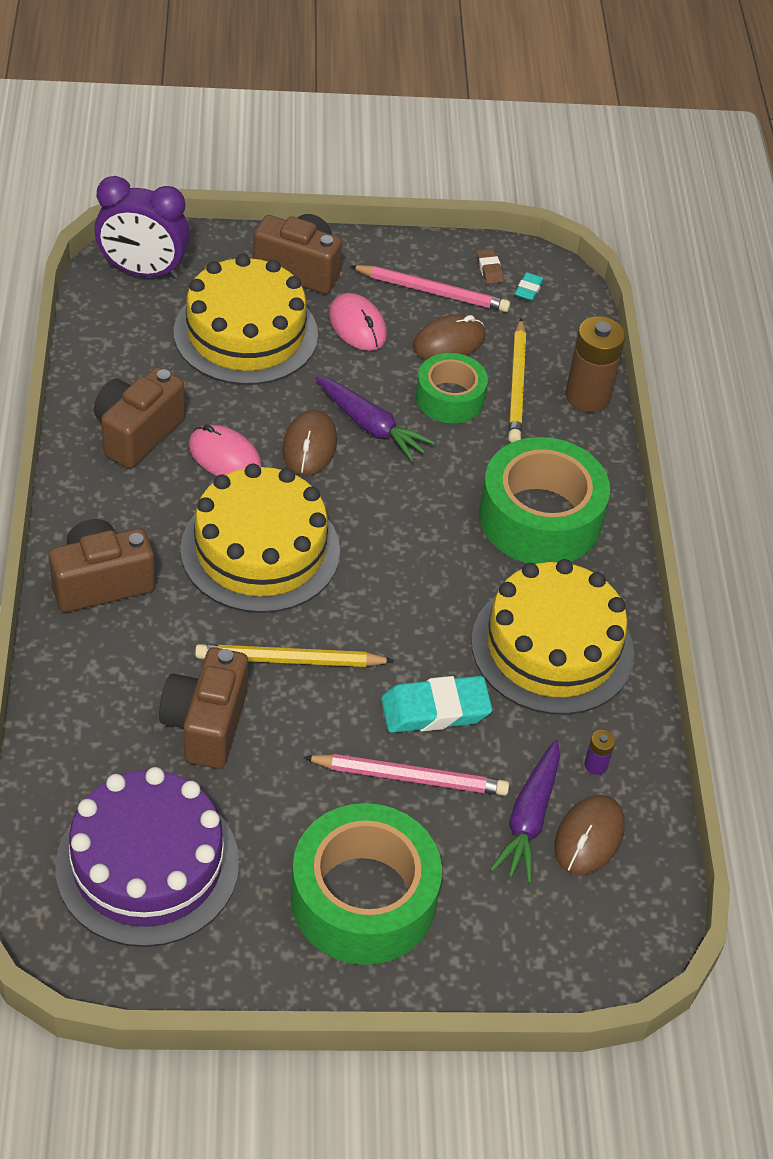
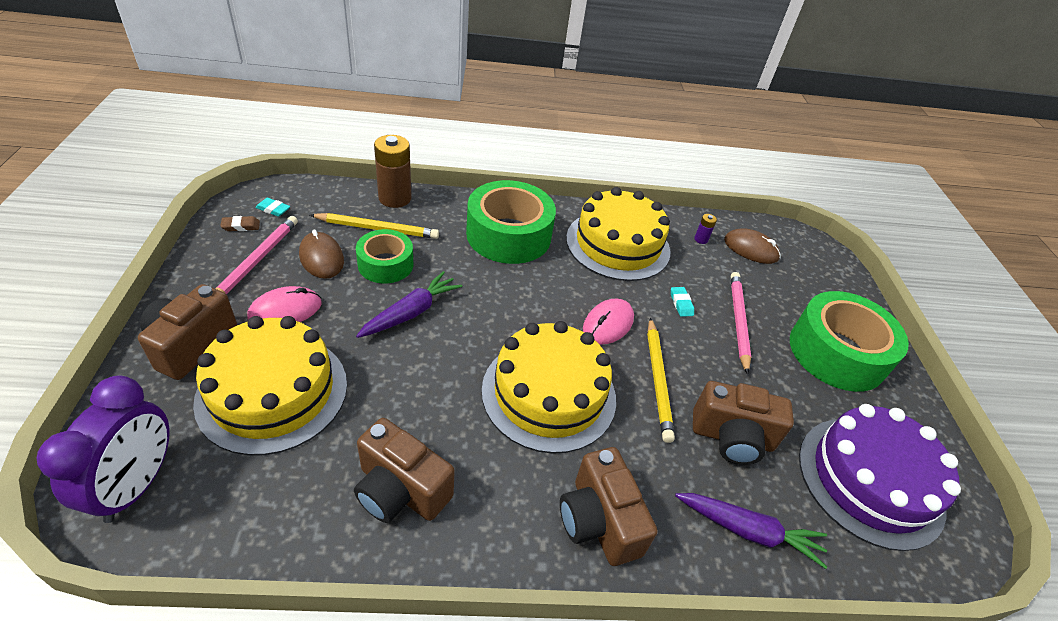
camera: 90 degrees left, 5 degrees down
pink mouse [188,424,262,476] -> pink mouse moved to [583,299,634,344]
brown mouse [282,410,337,475] -> none
turquoise eraser [381,676,492,733] -> turquoise eraser [671,287,694,317], size x0.49
purple carrot [490,740,560,883] -> purple carrot moved to [675,493,827,569]

